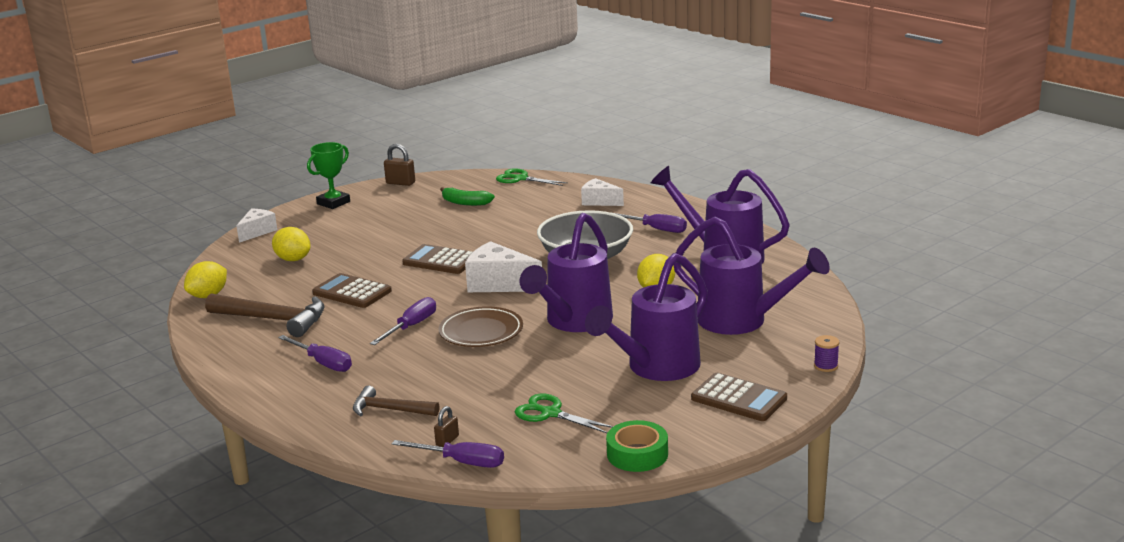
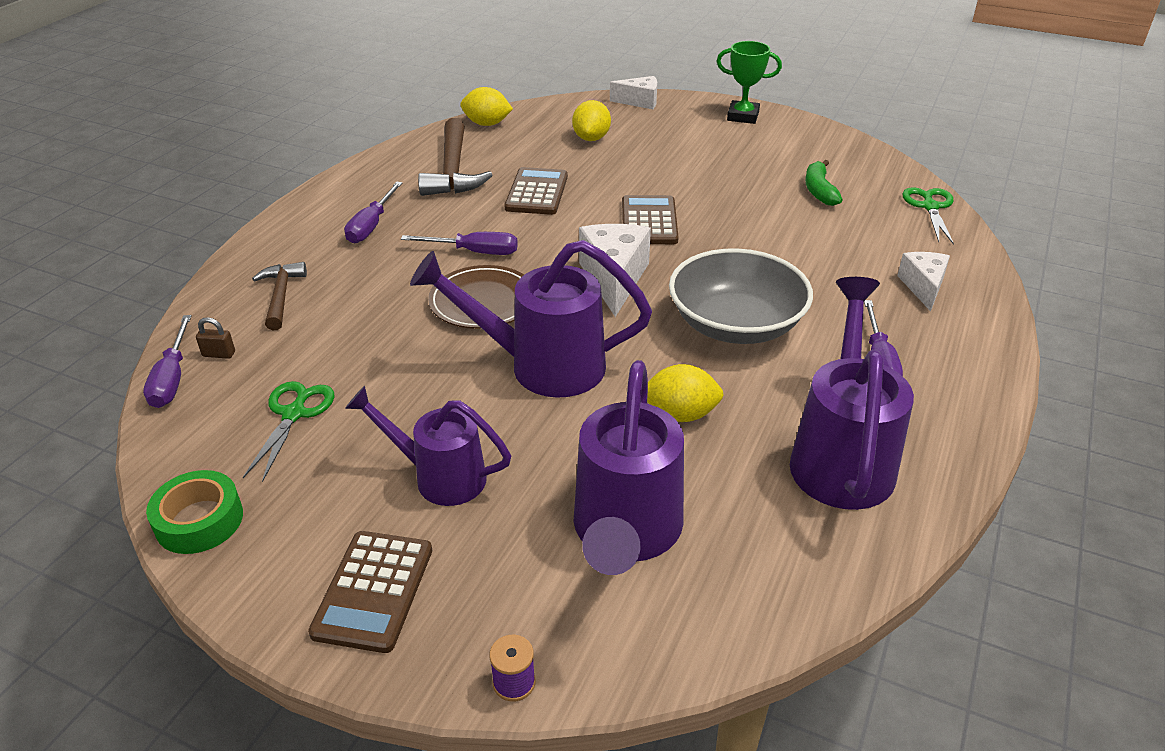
camera: 65 degrees right, 15 degrees up
brown padlock [384,144,415,186] -> none
purple watering can [585,253,708,381] -> purple watering can [345,386,511,506], size x0.65

